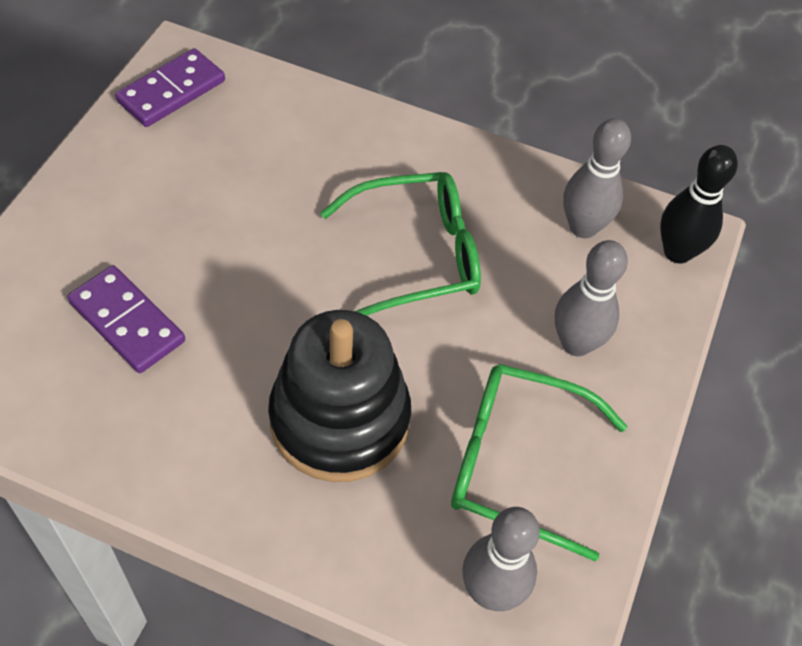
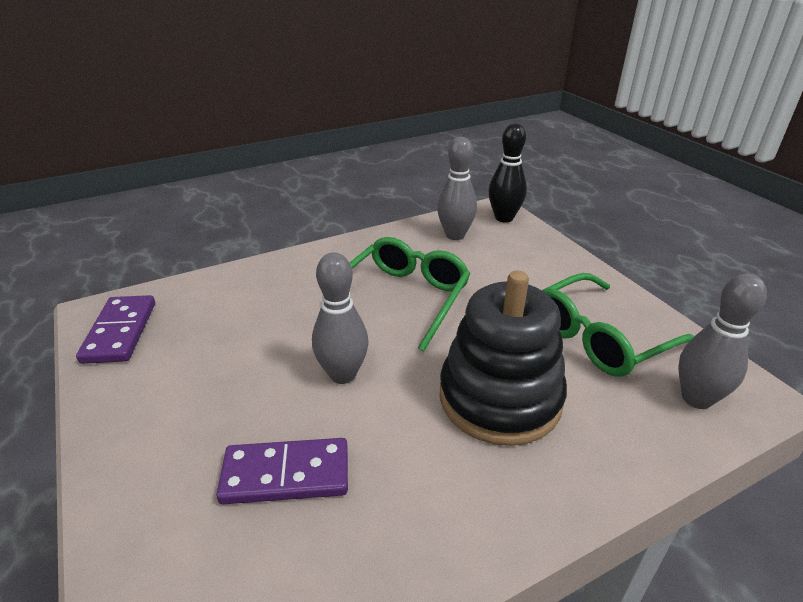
camera: 45 degrees left, 20 degrees down
grey bowling pin [555,240,628,357] -> grey bowling pin moved to [312,252,369,384]

